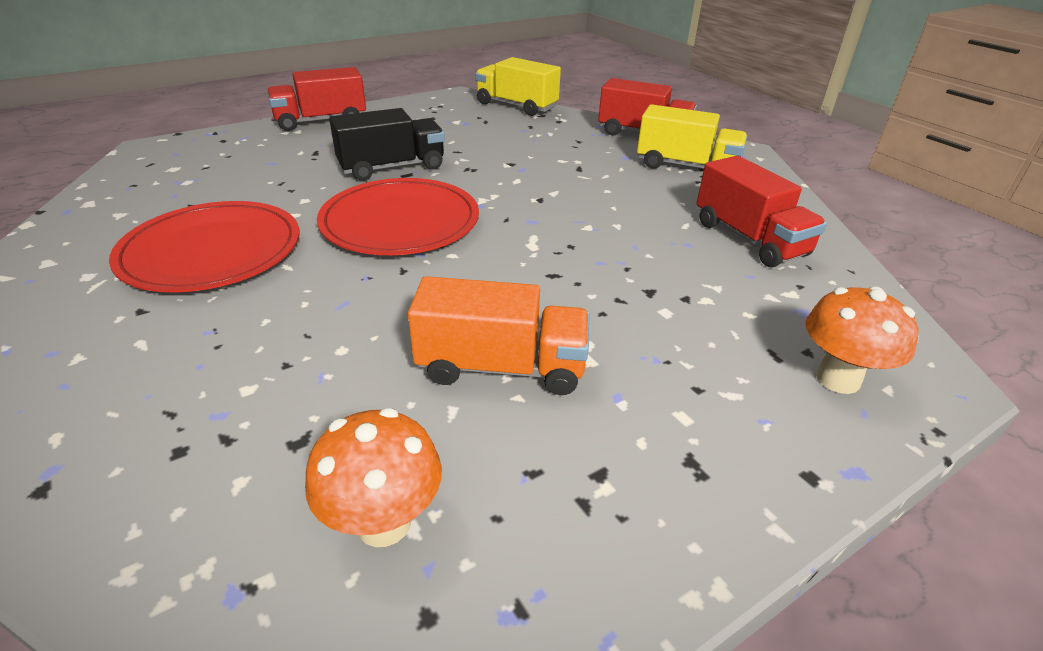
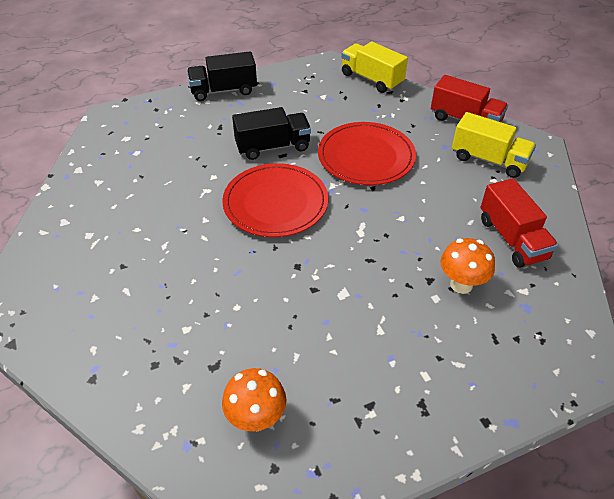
camera: 10 degrees right, 10 degrees up
red plate [109,201,299,293] -> red plate moved to [318,122,416,185]
red truck [267,67,366,131] -> black truck [187,51,257,101]
orange truck [408,276,589,395] -> none
orange mushroom [806,287,919,394] -> orange mushroom moved to [440,238,495,294]

